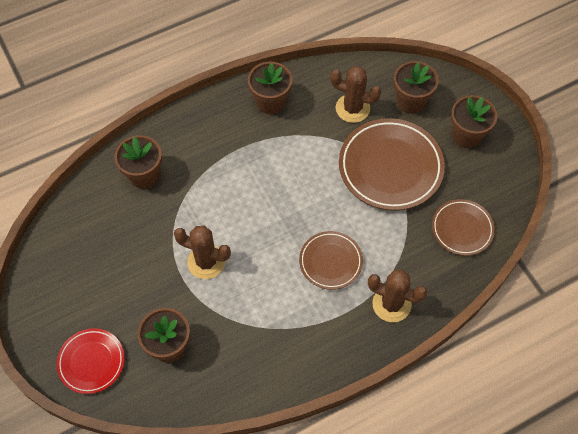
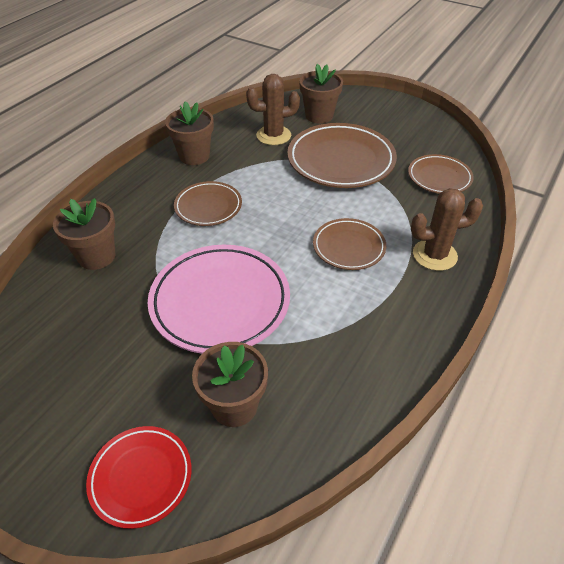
camera: 30 degrees left, 15 degrees down
brown cactus [174,225,231,279] -> pink plate [148,245,290,354]
brown flower pot [451,95,497,148] -> none
none -> brown plate [174,181,242,226]

